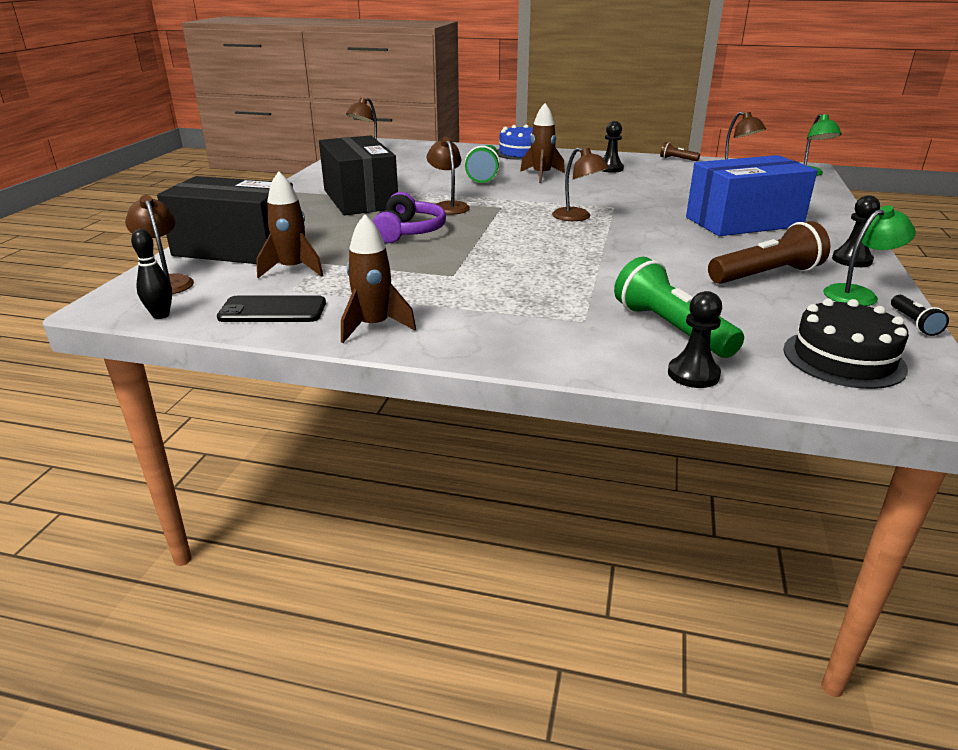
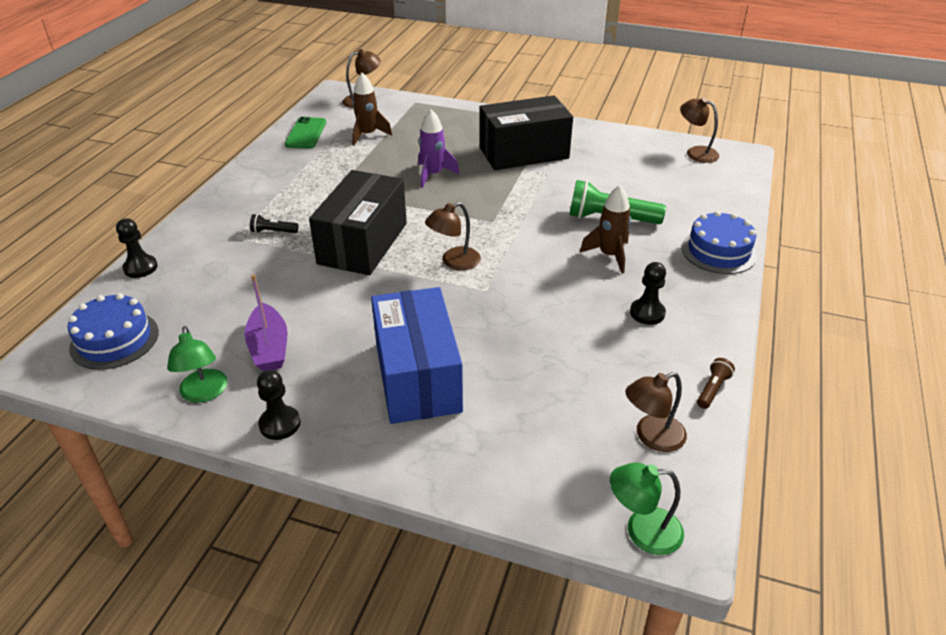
camera: 95 degrees right, 10 degrees up
black bowling pin [131,229,172,319] -> none
black box [157,176,293,264] -> black box moved to [309,170,407,275]
black phone [217,295,326,322] -> green phone [285,117,326,149]
brown rocket [341,214,416,343] -> none
purple headphones [373,192,446,243] -> purple rocket [418,109,459,188]
brown lamp [427,137,470,215] -> none
green flashlight [614,257,744,358] -> none
brown flashlight [708,221,831,284] -> purple boat [244,274,287,371]
black cake [783,299,909,389] -> blue cake [67,293,159,370]
black flashlight [891,295,949,336] -> black flashlight moved to [250,214,299,233]

